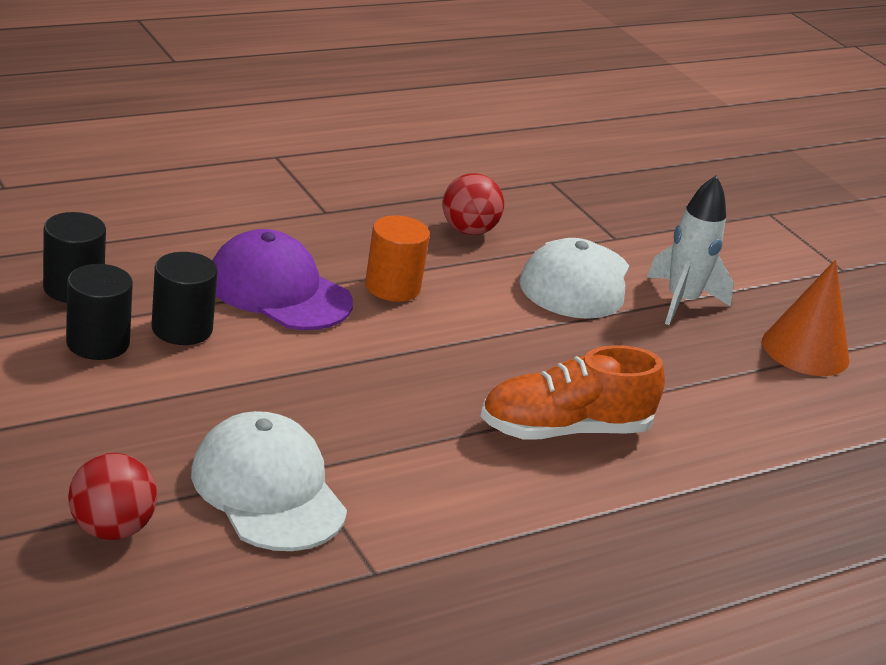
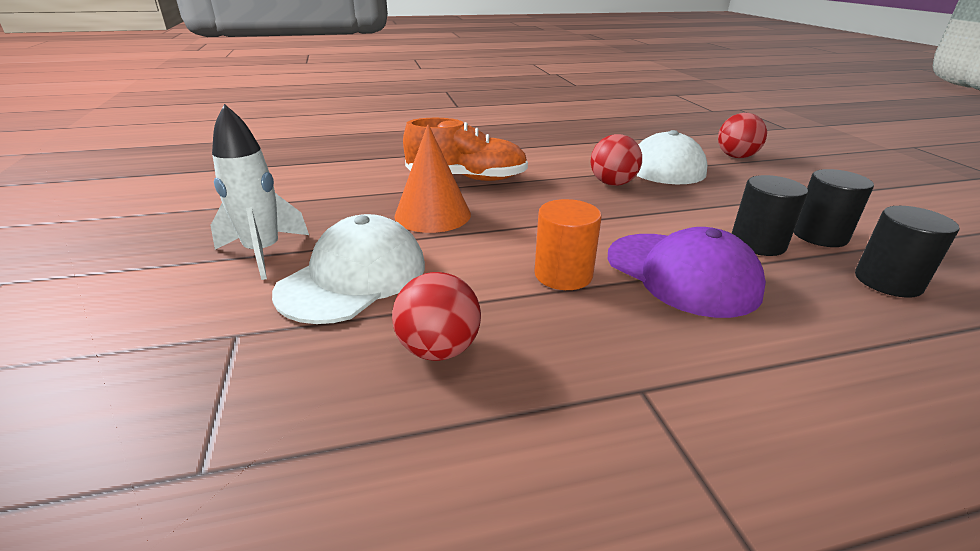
camera: 160 degrees left, 0 degrees up
orange cone [762,260,849,376] -> orange cone moved to [395,124,471,233]
none -> red ball [591,134,642,186]

